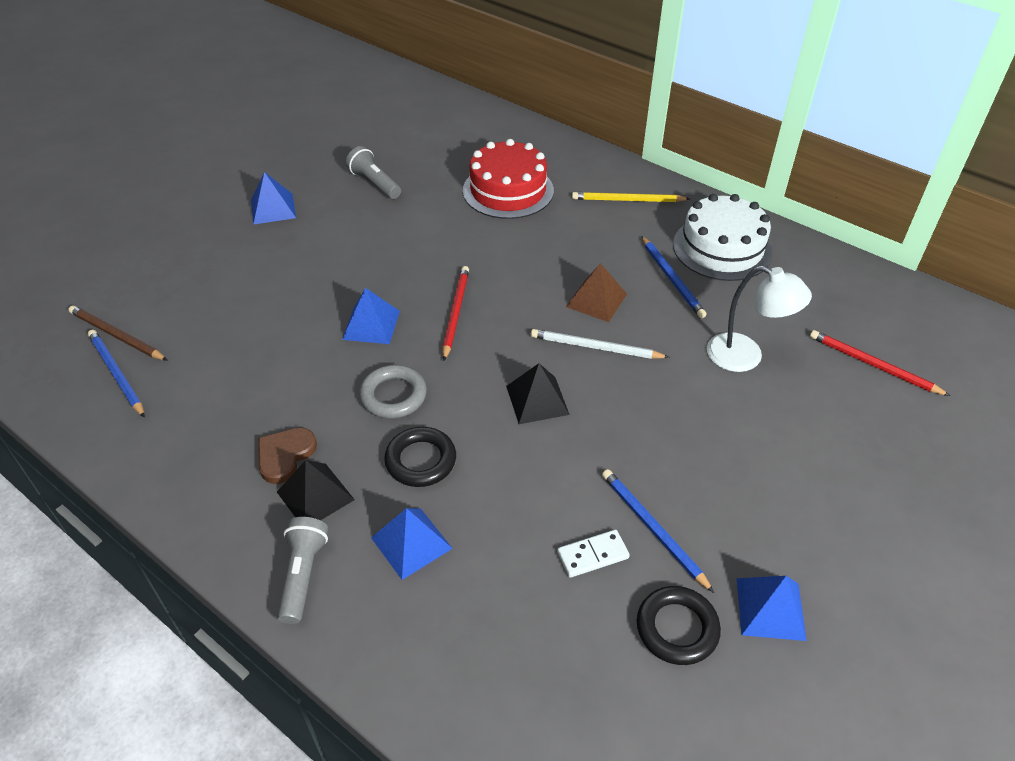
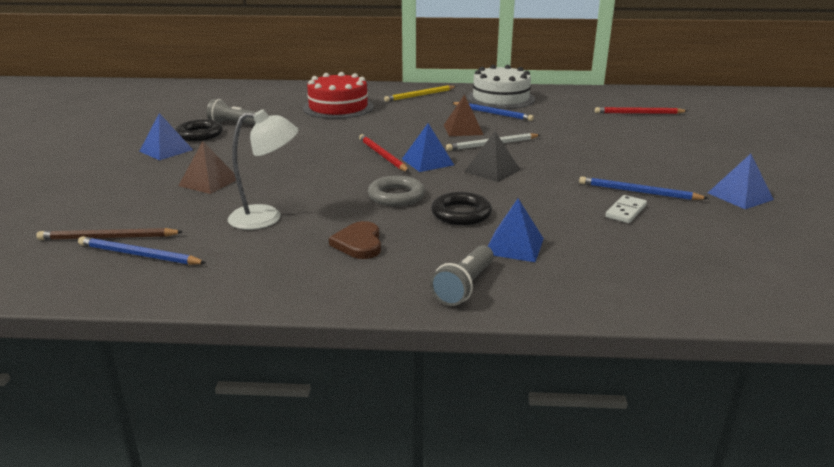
camera: 35 degrees left, 20 degrees down
black pyramid [277,460,355,521] -> none
grey flashlight [277,517,328,624] -> grey flashlight turned 120 degrees counterclockwise [430,245,494,306]
blue pyramid [342,288,400,344] -> blue pyramid moved to [402,123,454,172]
black ring [637,586,721,665] -> black ring moved to [175,119,223,141]
white lamp [707,266,812,372] -> white lamp moved to [228,110,299,230]
none -> brown pyramid [178,141,236,194]

